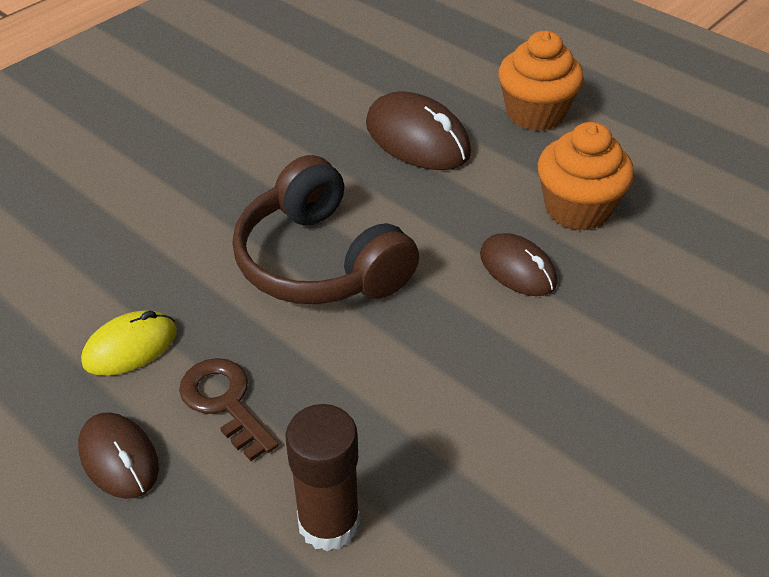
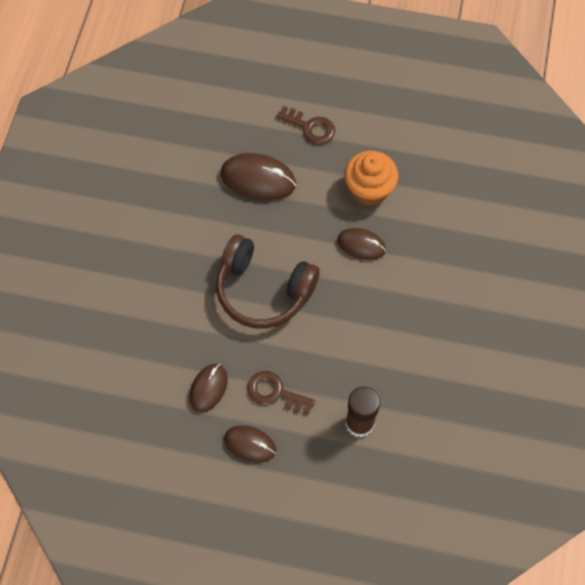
camera: 30 degrees left, 20 degrees up
yellow mouse [81,311,177,376] -> brown mouse [189,364,228,413]
orange cupcake [498,31,584,131] -> brown key [276,106,335,144]

